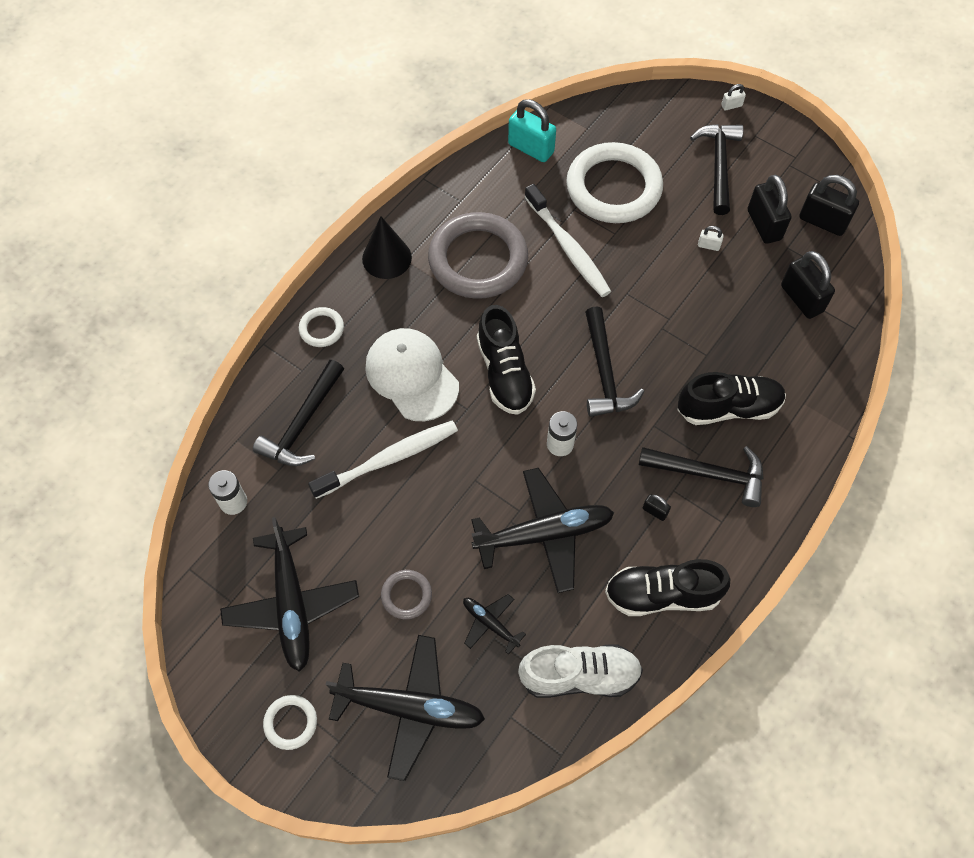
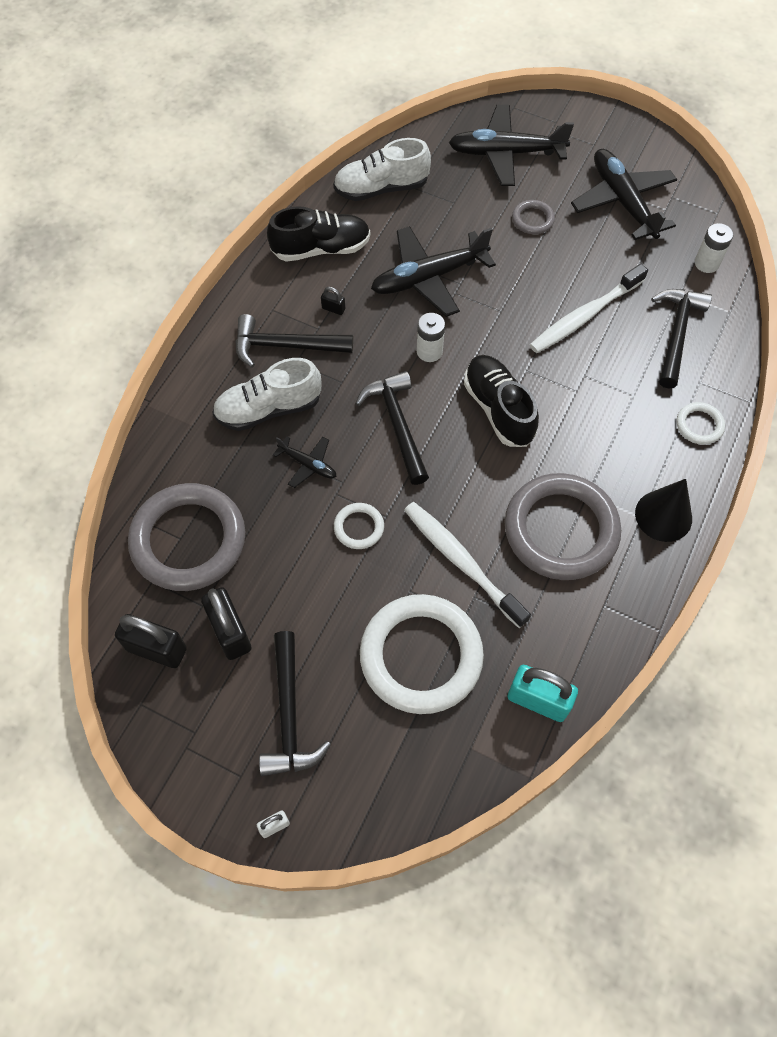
camera: 170 degrees right, 0 degrees up
white ring [263,695,317,750] -> white ring moved to [334,503,384,549]
white cap [365,328,459,421] -> none
black plane [463,594,526,655] -> black plane moved to [273,436,337,488]
black shoe [678,372,786,425] -> white shoe [212,358,321,431]
white padlock [698,226,724,251] -> none
black padlock [781,251,835,319] -> grey ring [128,483,245,591]

